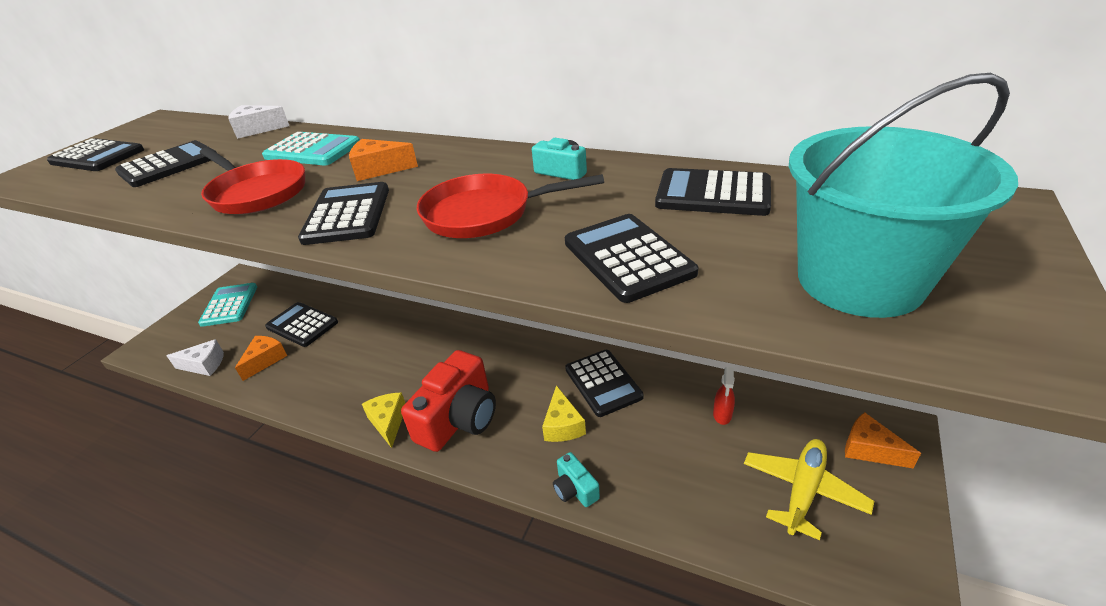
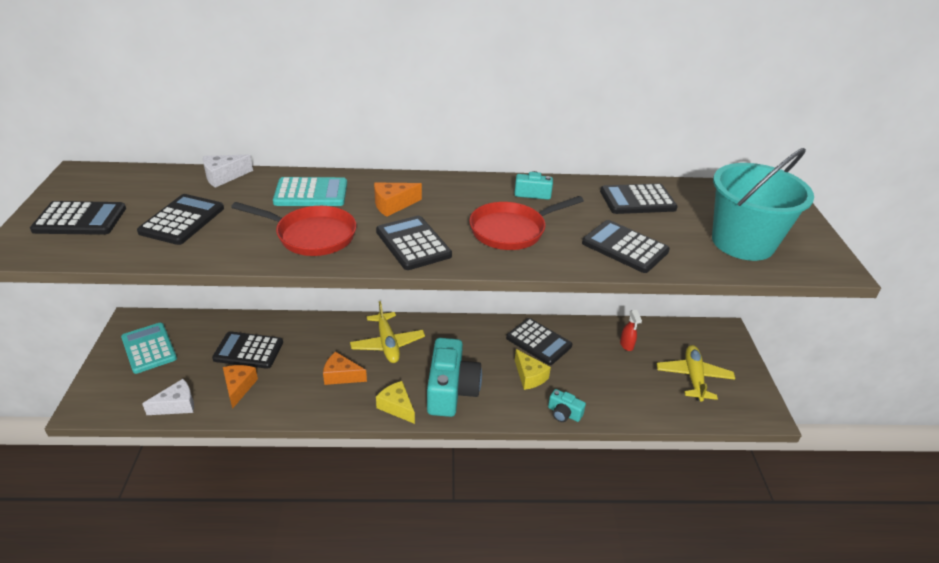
camera: 30 degrees left, 0 degrees up
red camera [401,350,496,452] -> turquoise camera [427,338,482,417]
orange cheese [845,412,921,468] -> orange cheese moved to [323,352,367,385]
none -> yellow plane [350,301,425,363]

